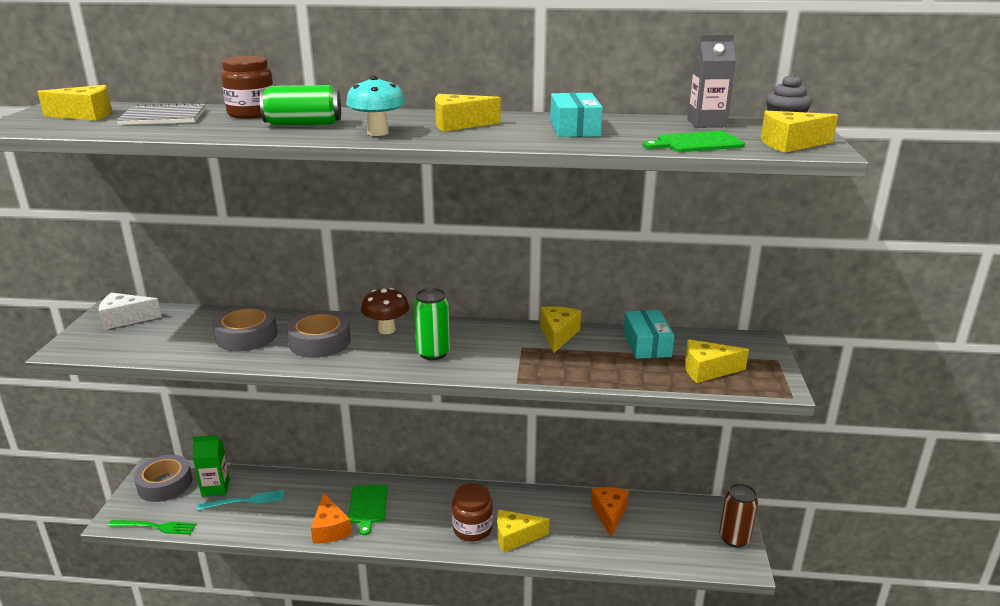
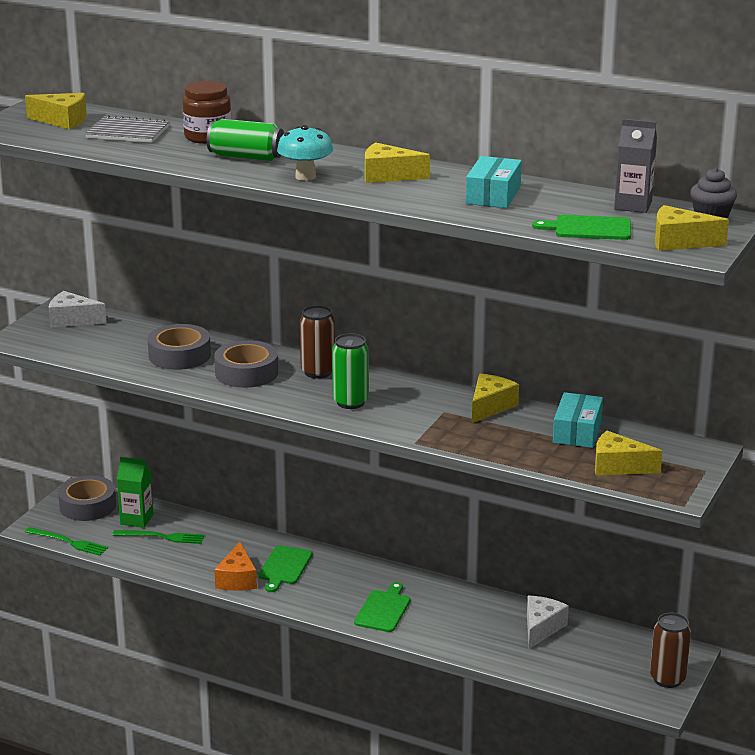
camera: 20 degrees right, 0 degrees up
turquoise fork [197,490,284,510] -> green fork [113,530,204,544]
brown mushroom [361,288,409,334] -> brown can [300,305,335,379]
brown jar [452,483,493,542] -> green cutting board [354,582,410,632]
yellow cheese [497,510,549,553] -> none
orange cheese [591,487,629,538] -> white cheese [527,596,569,649]

